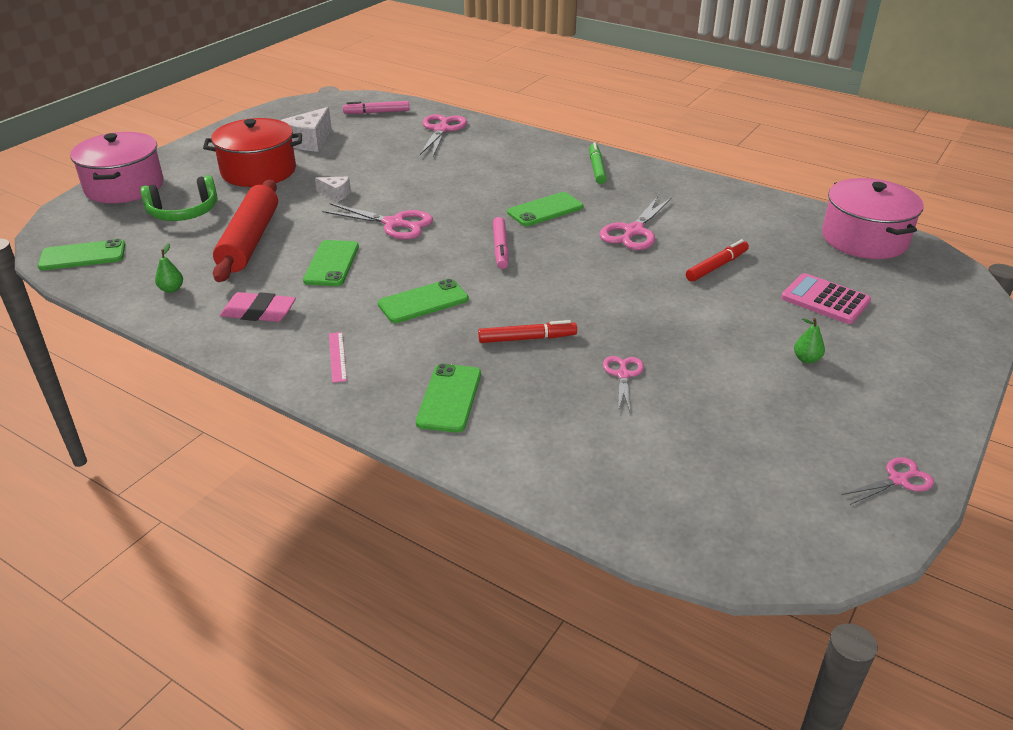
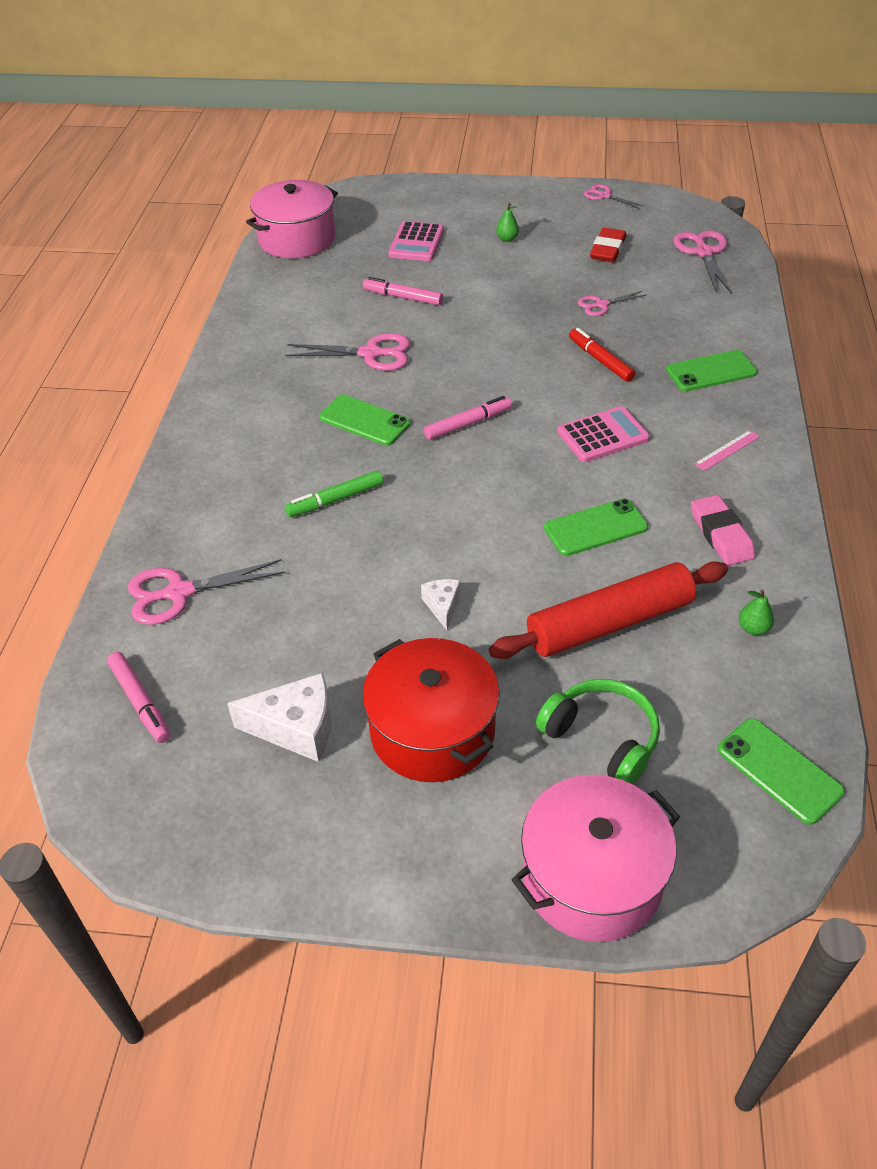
camera: 115 degrees left, 10 degrees up
pink scissors [322,203,433,239] -> pink scissors moved to [673,230,732,294]
green phone [378,279,469,323] -> pink calculator [557,406,650,462]
green marker [589,142,607,184] -> green marker moved to [285,470,383,517]
red marker [686,239,749,282] -> pink marker [363,277,443,305]
none -> red eraser [590,228,626,262]

